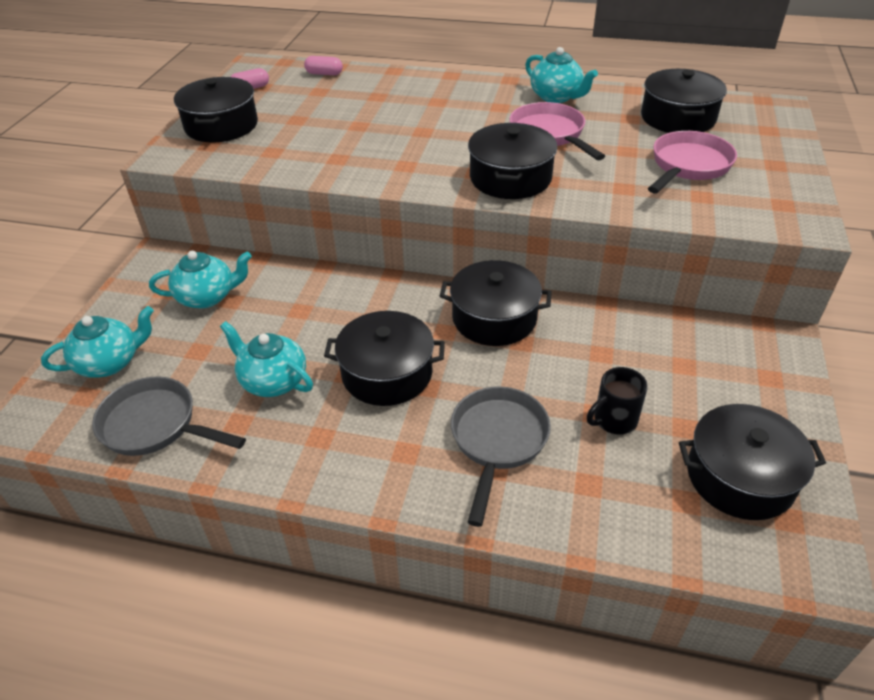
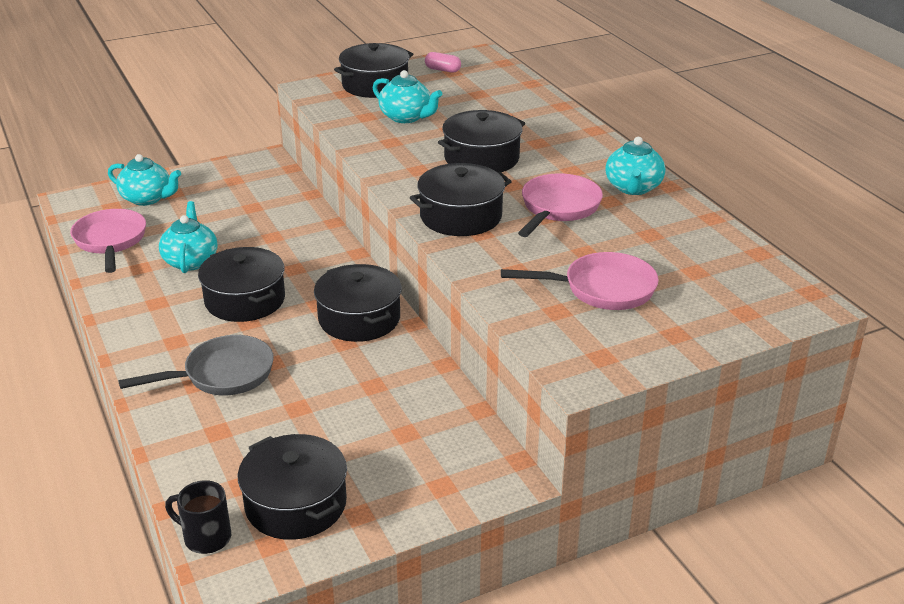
camera: 50 degrees right, 10 degrees down
grey pan [92,376,246,456] -> pink pan [70,209,146,273]
turquoise teapot [149,251,252,309] -> turquoise teapot moved to [373,70,442,123]
pink capsule [304,56,343,75] -> none
black mug [587,367,648,434] -> black mug moved to [165,480,231,554]
black pot [641,69,727,133] -> black pot moved to [438,110,525,172]

